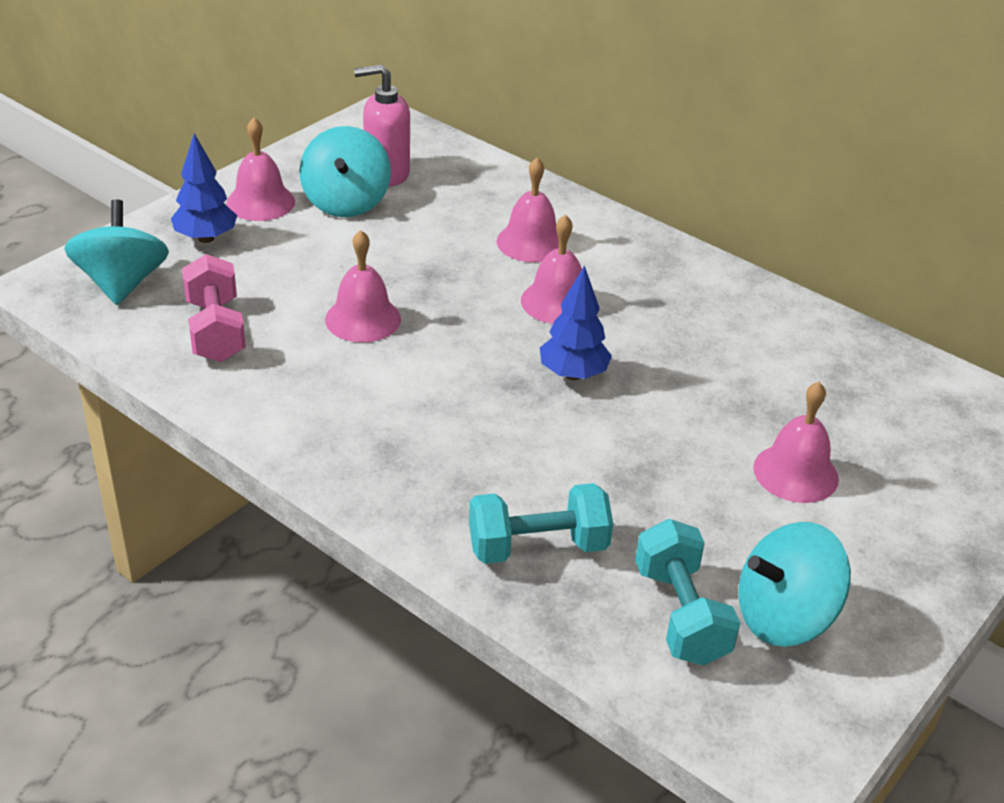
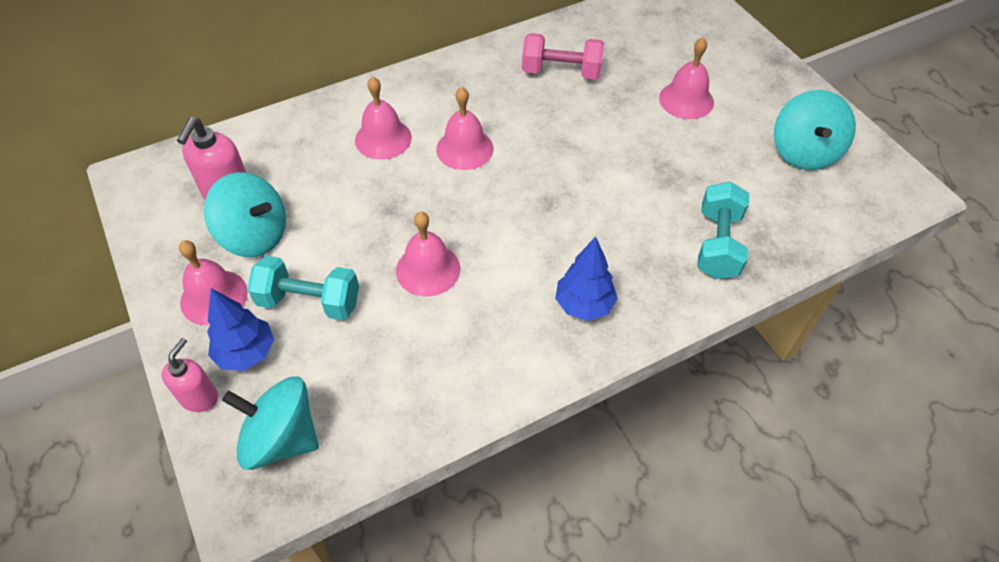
camera: 65 degrees left, 15 degrees up
pink dumbbell [182,254,246,362] -> pink dumbbell moved to [522,33,604,79]
blue tree [540,265,612,380] -> blue tree moved to [555,237,618,321]
turquoise dumbbell [635,519,740,666] -> turquoise dumbbell moved to [248,256,359,320]
none -> pink soap dispenser [161,338,218,412]

